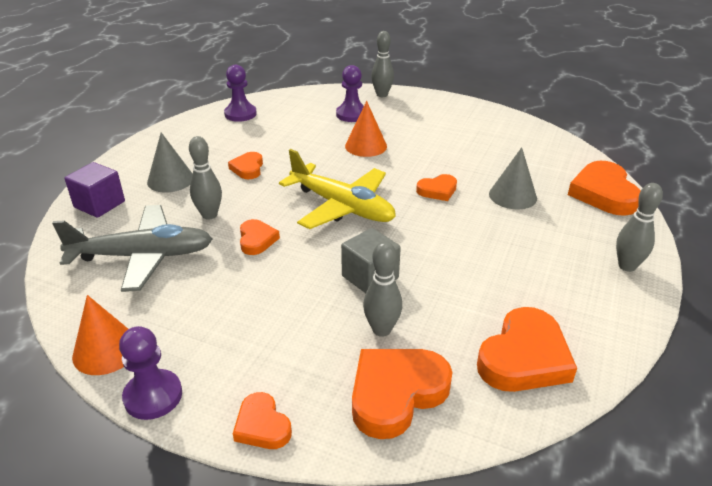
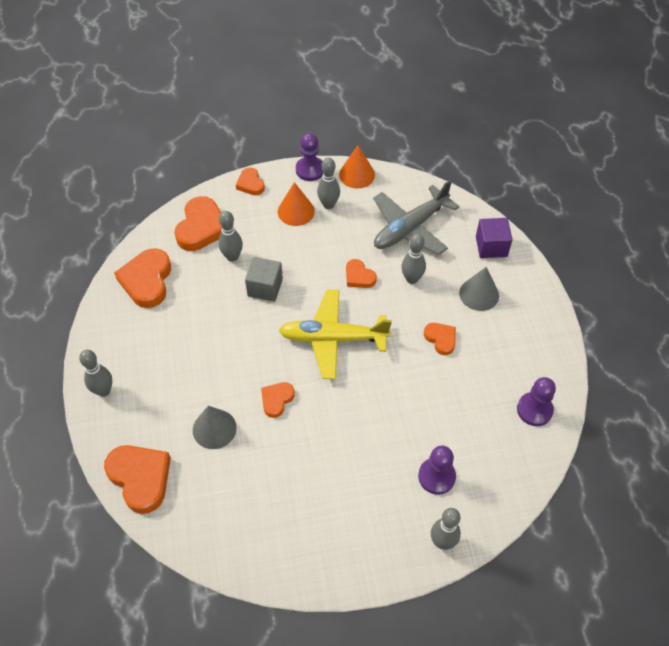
camera: 145 degrees right, 20 degrees up
orange heart [233,392,292,449] -> orange heart turned 135 degrees counterclockwise [236,168,265,195]
orange cone [345,101,387,157] -> orange cone moved to [278,182,315,226]
none -> grey bowling pin [317,157,340,209]

